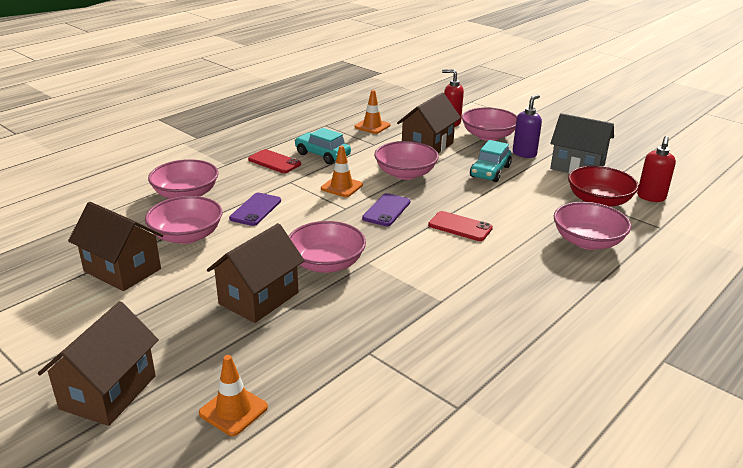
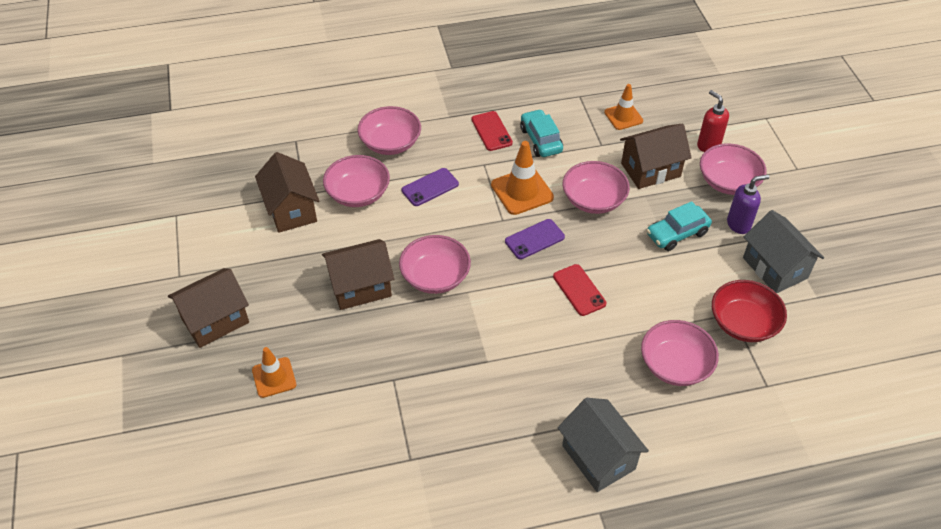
camera: 35 degrees right, 20 degrees up
orange traffic cone [321,145,363,197] -> orange traffic cone [491,141,554,215], size x1.51
red soap dispenser [637,136,676,202] -> none
none -> grey house [558,398,649,492]

